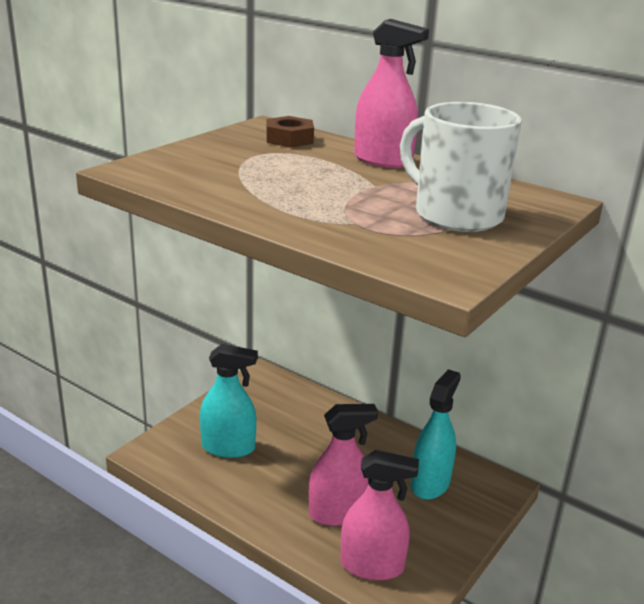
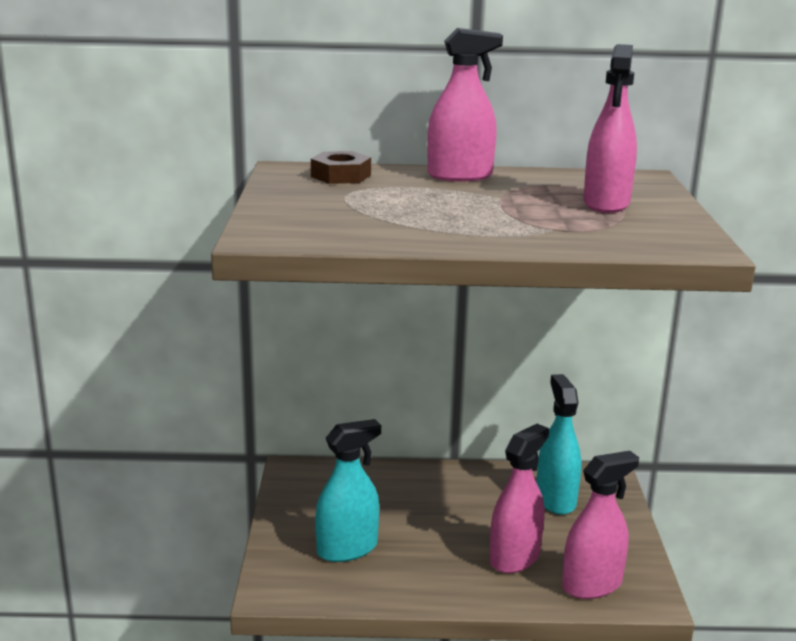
camera: 35 degrees left, 5 degrees down
white mug [400,102,522,232] -> pink spray bottle [583,44,637,213]

